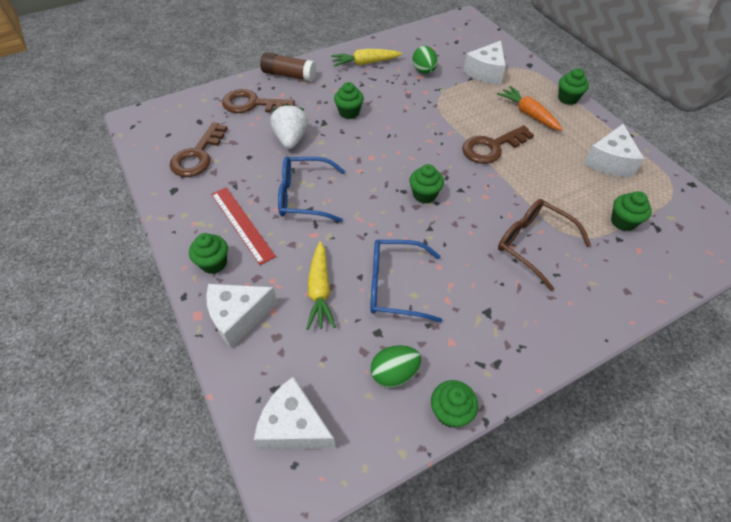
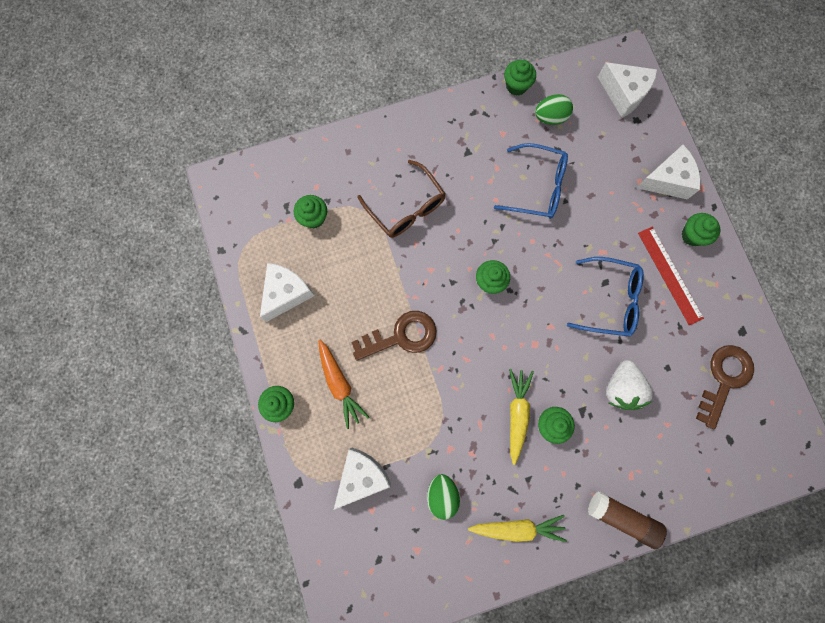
camera: 170 degrees left, 25 degrees up
brown key [222,89,295,113] -> none
yellow carrot [306,241,336,330] -> yellow carrot moved to [509,369,534,465]

